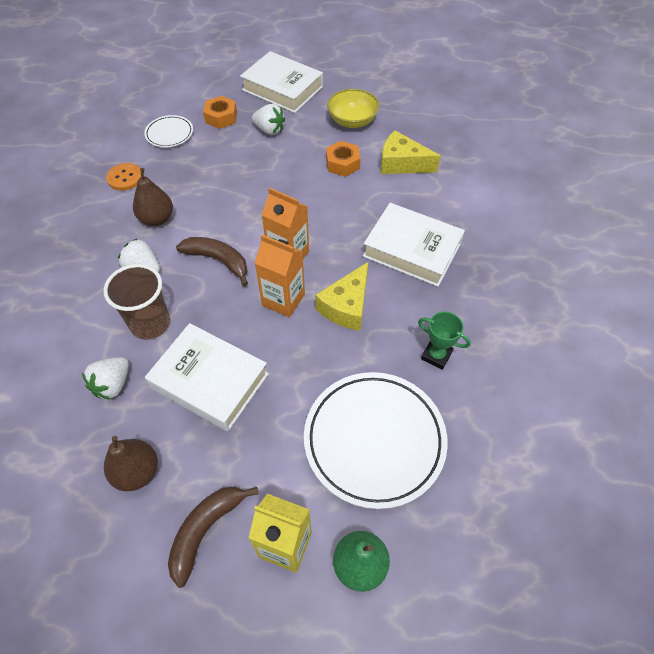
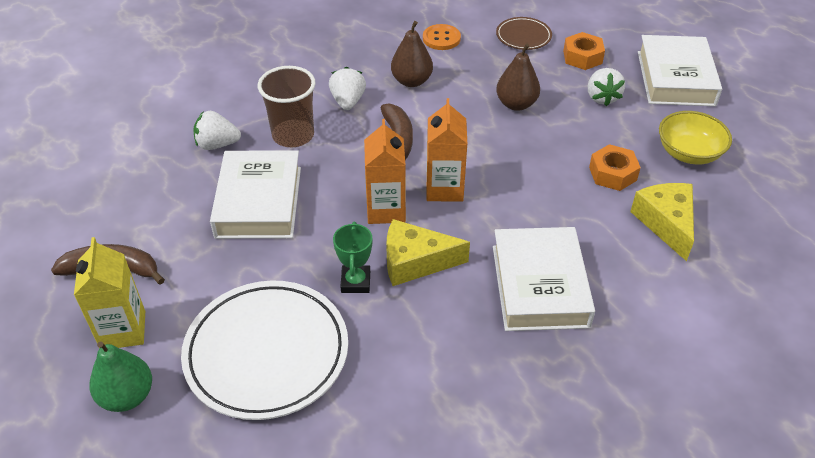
camera: 60 degrees right, 10 degrees down
brown pear [104,436,158,491] -> brown pear moved to [496,43,540,111]
white plate [144,115,193,147] -> brown plate [496,17,552,50]
green trophy [418,312,471,370] -> green trophy moved to [333,221,372,293]

